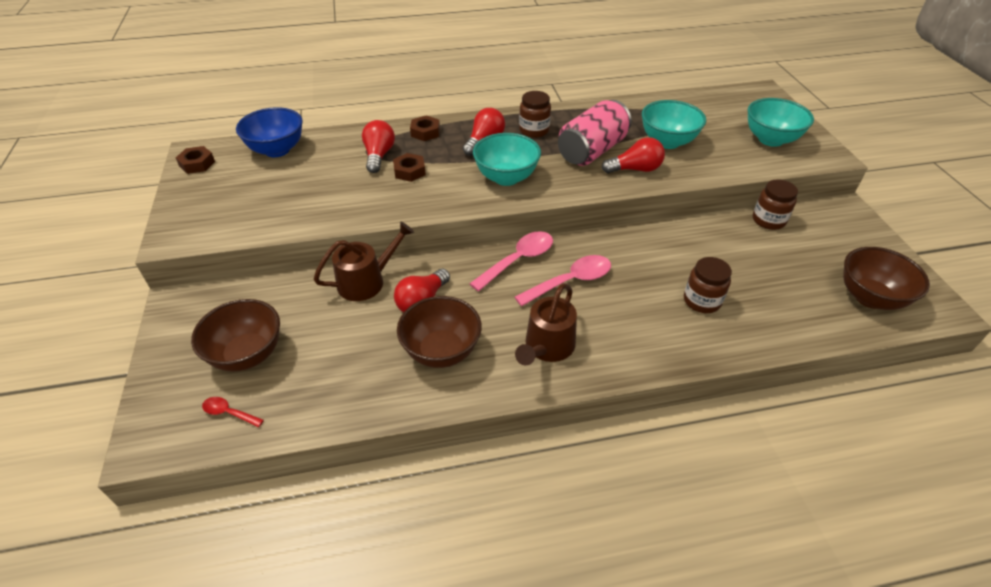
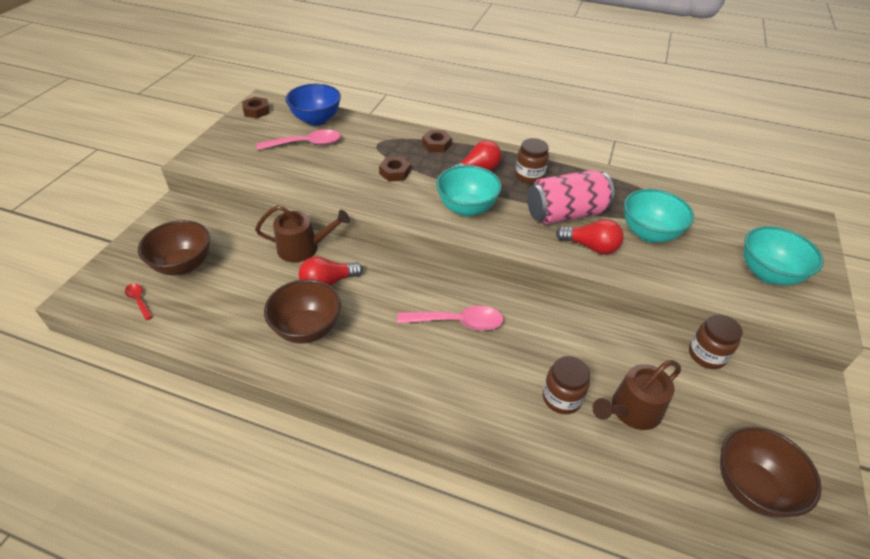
camera: 30 degrees right, 0 degrees up
red light bulb [362,120,395,173] -> none
pink spoon [469,231,553,291] -> pink spoon moved to [257,129,341,150]
brown watering can [515,283,577,365] -> brown watering can moved to [592,360,681,430]

